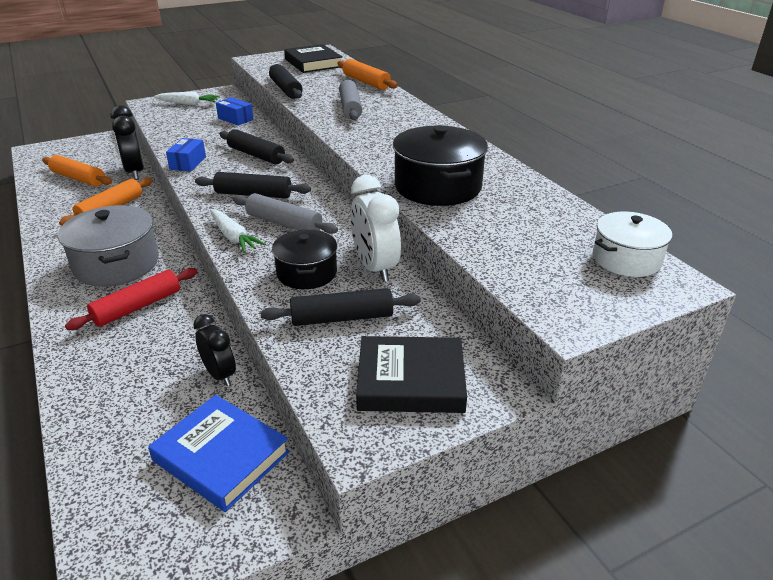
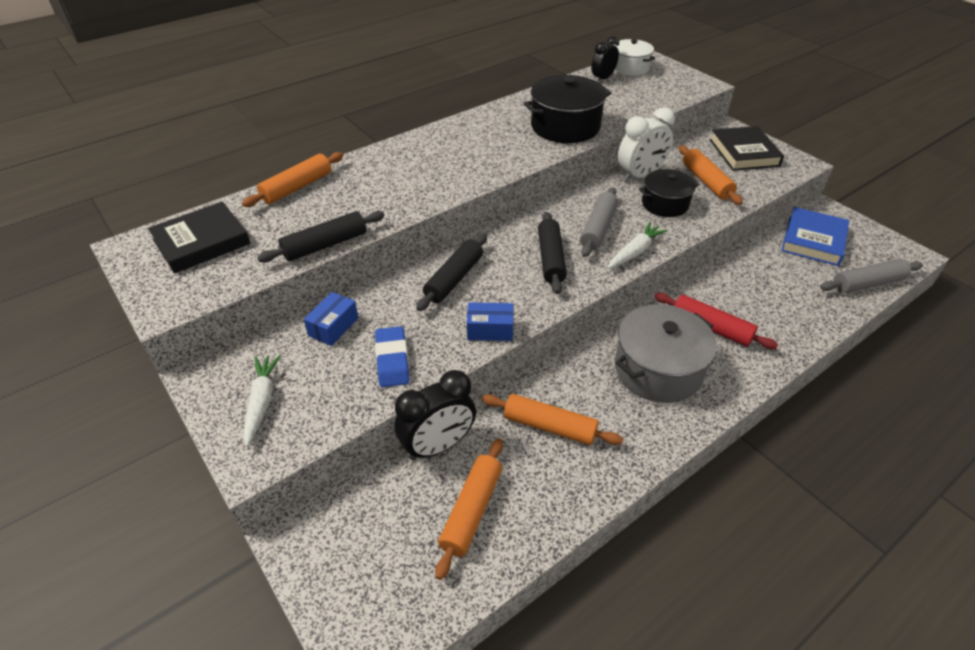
camera: 100 degrees left, 10 degrees up
black clock [193,314,236,386] -> black clock moved to [591,36,619,82]
black rolling pin [260,288,421,326] -> orange rolling pin [679,145,743,205]
grey rolling pin [339,80,362,120] -> grey rolling pin moved to [820,259,923,293]
none -> blue eraser [375,326,410,387]

